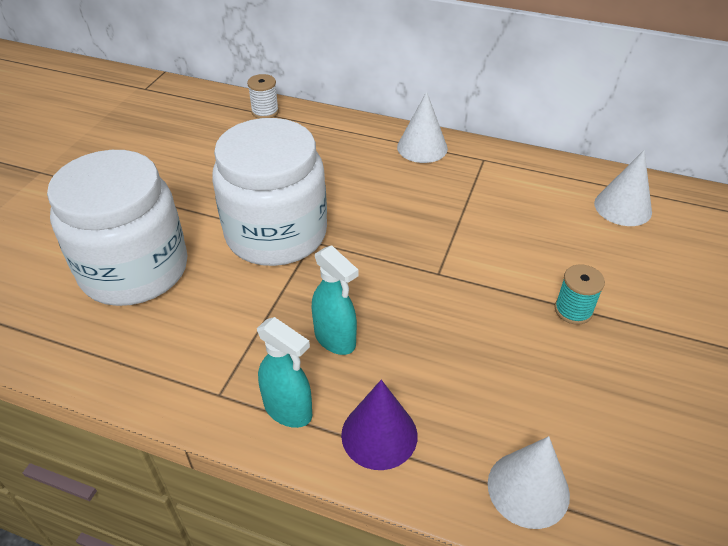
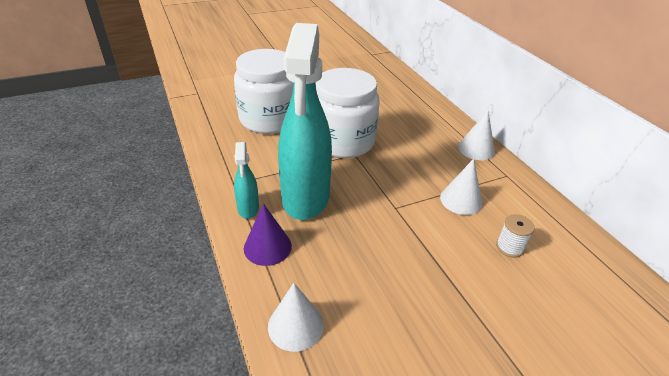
camera: 45 degrees right, 5 degrees down
white spool [247,74,279,119] -> white spool moved to [496,214,535,258]
turquoise spray bottle [312,245,358,355] -> turquoise spray bottle [278,23,332,220], size x2.28
turquoise spool [555,264,605,325] -> none
white cone [594,150,652,226] -> white cone moved to [440,159,483,215]

